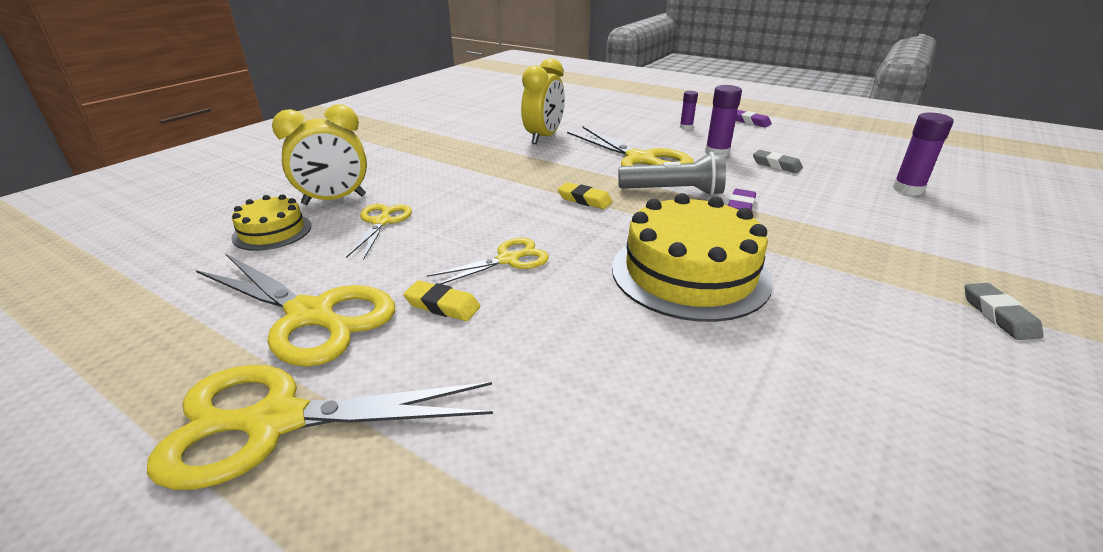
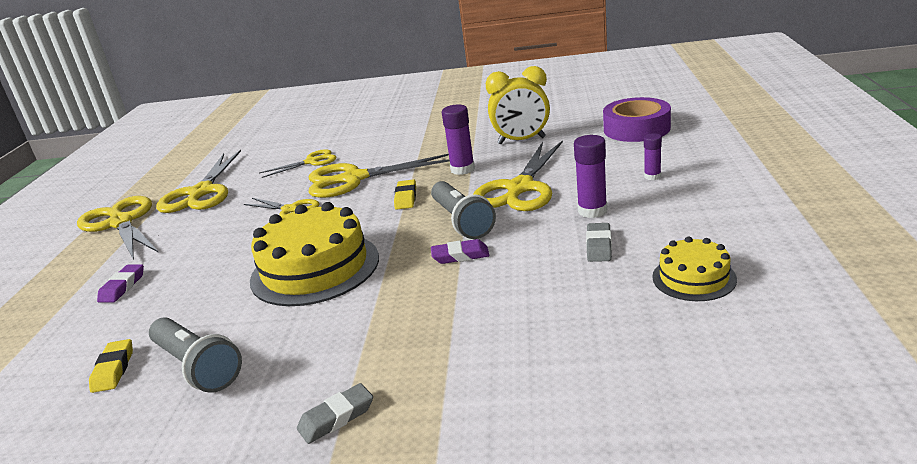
camera: 65 degrees right, 5 degrees down
yellow cake [231,195,311,251] -> yellow cake moved to [652,237,737,301]
yellow clock [272,104,367,205] -> none
yellow eraser [403,280,480,321] -> yellow eraser moved to [89,339,133,393]
purple eraser [736,110,772,127] -> purple eraser moved to [97,264,144,303]
purple glue stick [892,113,954,196] -> purple glue stick moved to [442,104,475,175]
none -> grey flashlight [149,317,242,393]
none -> yellow scissors [308,154,450,198]
none -> purple tape [603,97,671,142]

